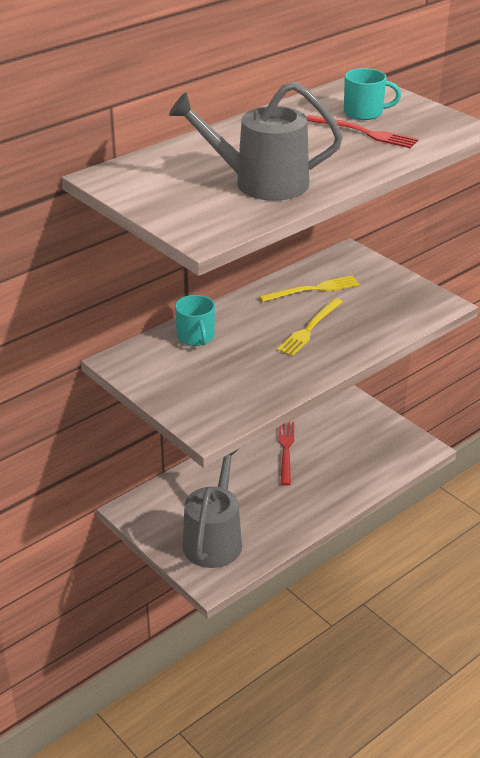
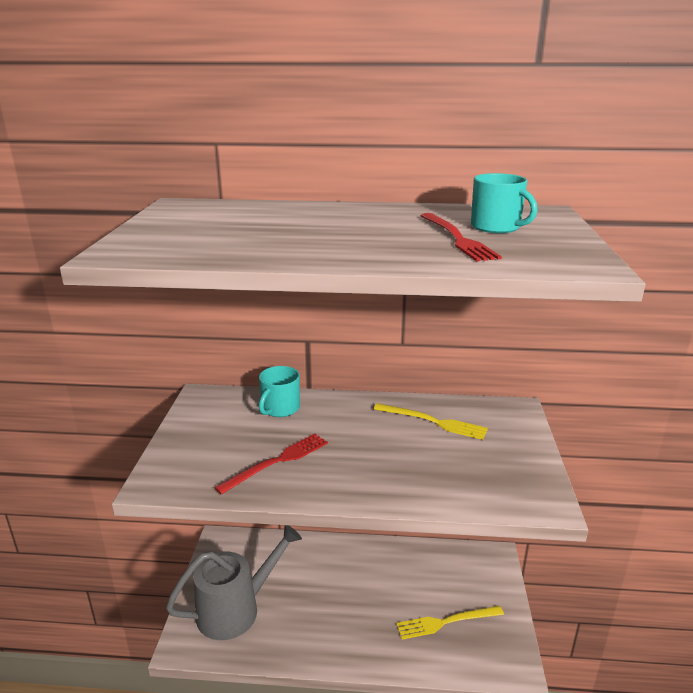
camera: 45 degrees right, 10 degrees down
grey watering can [169,82,343,201] -> none
yellow fork [277,298,343,356] -> yellow fork moved to [396,606,504,640]
red fork [278,422,294,486] -> red fork moved to [214,434,328,495]

